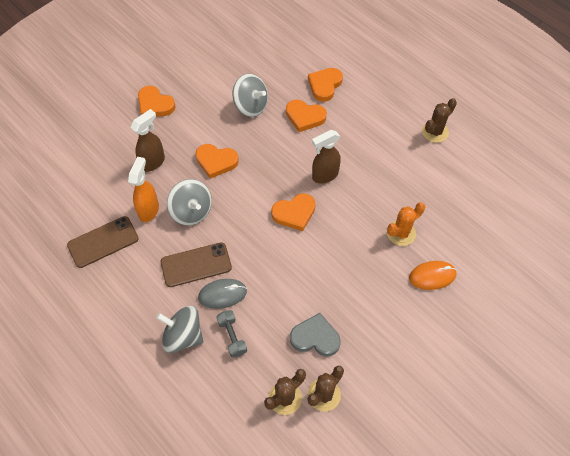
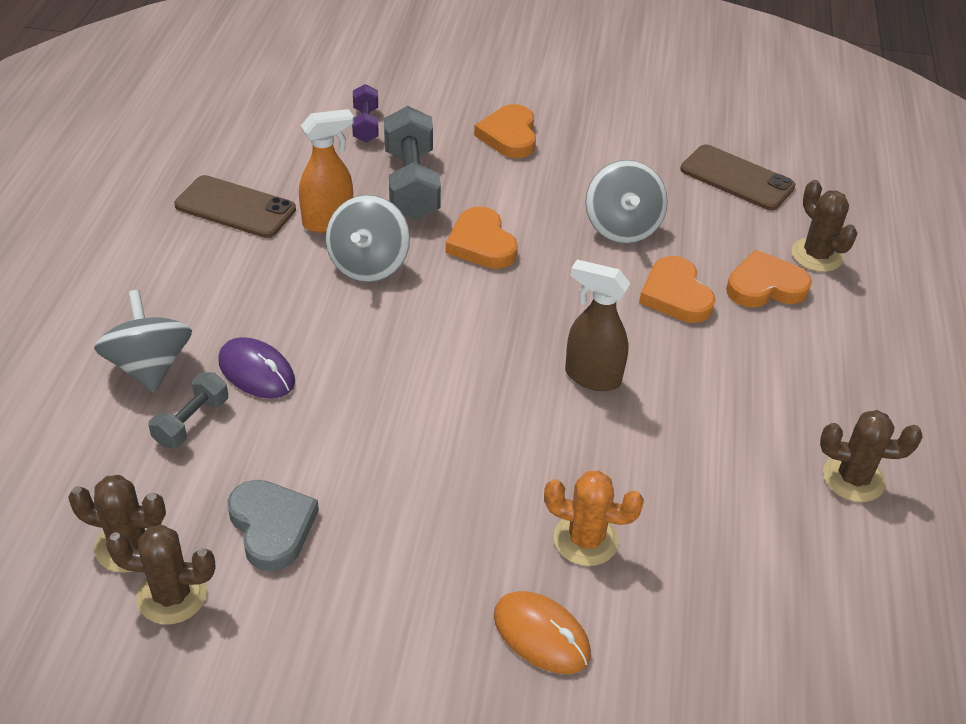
camera: 50 degrees right, 15 degrees down
brown spray bottle [130,109,165,172] -> grey dumbbell [384,106,441,220]
brown phone [161,242,232,287] -> brown phone moved to [680,144,795,210]
grey mouse [198,279,247,309] -> purple mouse [218,337,295,398]
orange heart [271,193,316,231] -> none
none -> purple dumbbell [352,84,378,142]
none -> brown cactus [792,180,858,272]

